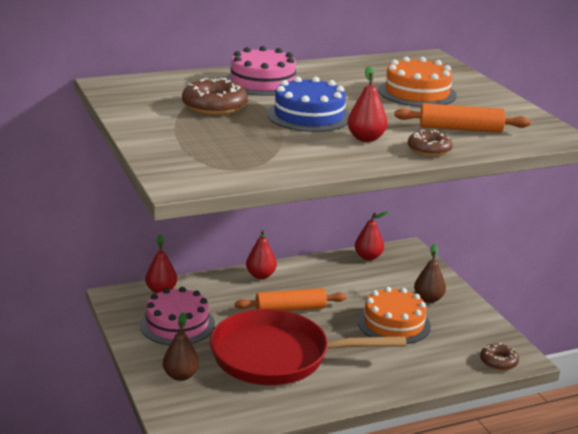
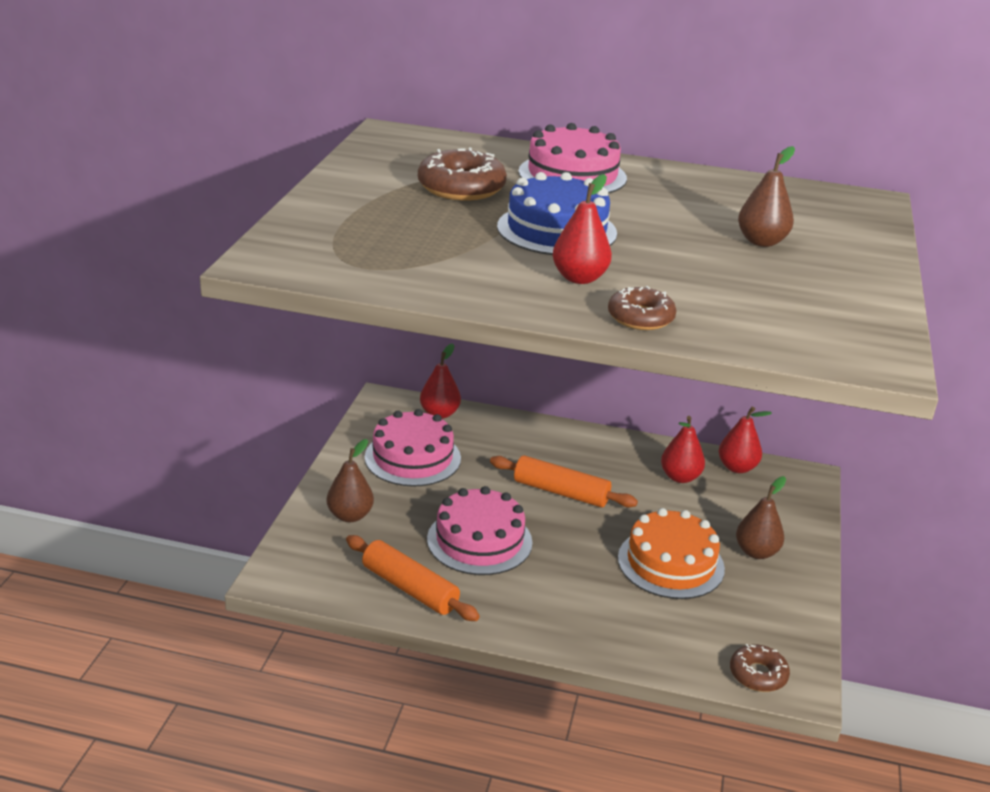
camera: 35 degrees right, 5 degrees up
red pan [210,309,407,385] -> pink cake [427,486,533,575]
red pear [246,230,277,279] -> red pear moved to [661,416,705,483]
orange cake [378,57,457,107] -> brown pear [738,146,795,247]
orange rolling pin [394,103,531,133] -> orange rolling pin moved to [346,535,480,621]

